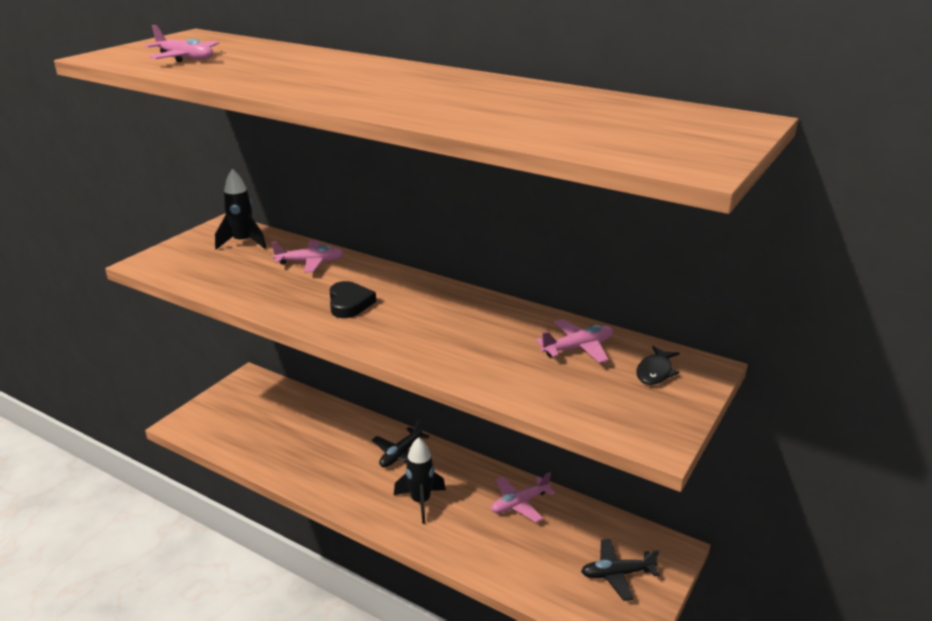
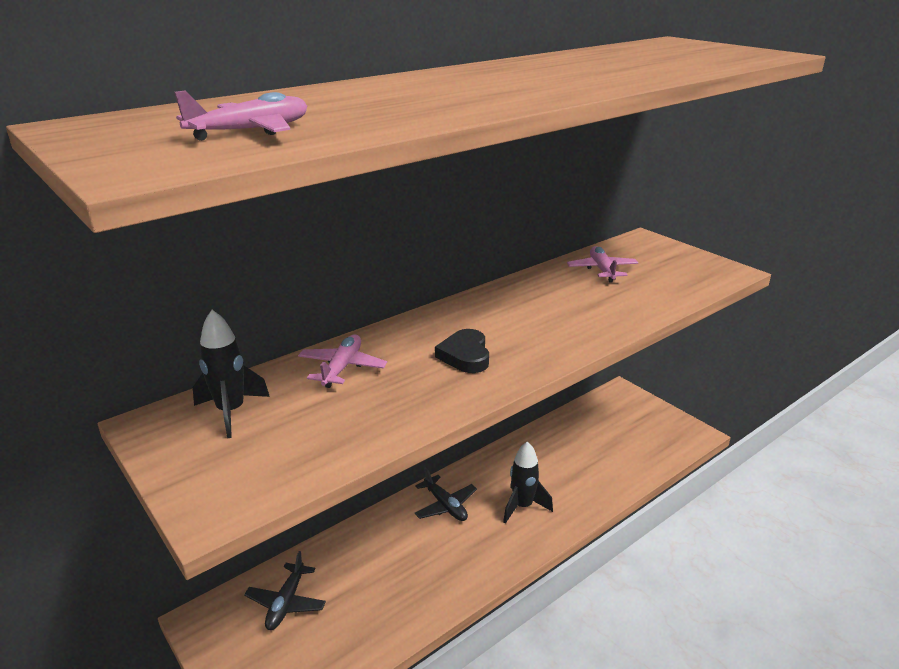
camera: 70 degrees left, 0 degrees up
black heart [329,281,376,318] -> black heart turned 105 degrees counterclockwise [435,329,489,373]
pink plane [491,472,556,523] -> none
black plane [581,539,659,601] -> black plane moved to [244,551,326,630]
black fish [636,346,680,385] -> none

